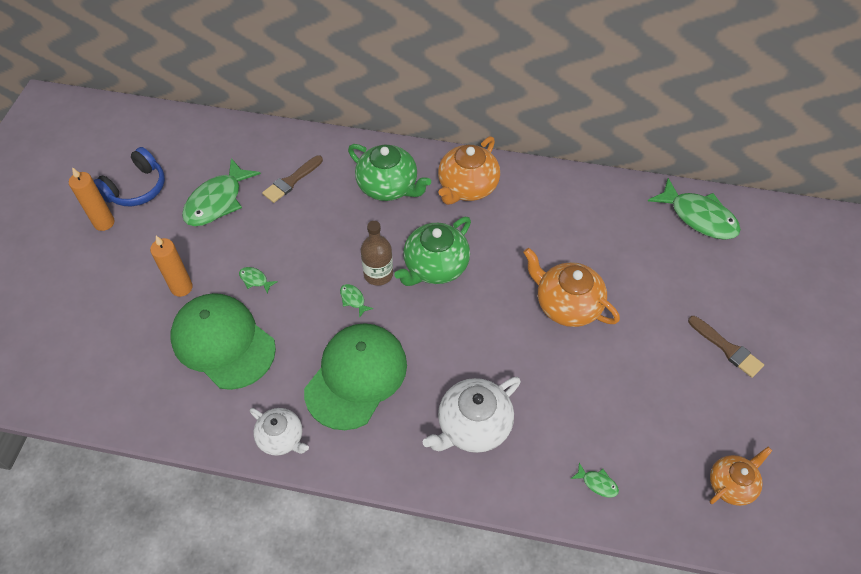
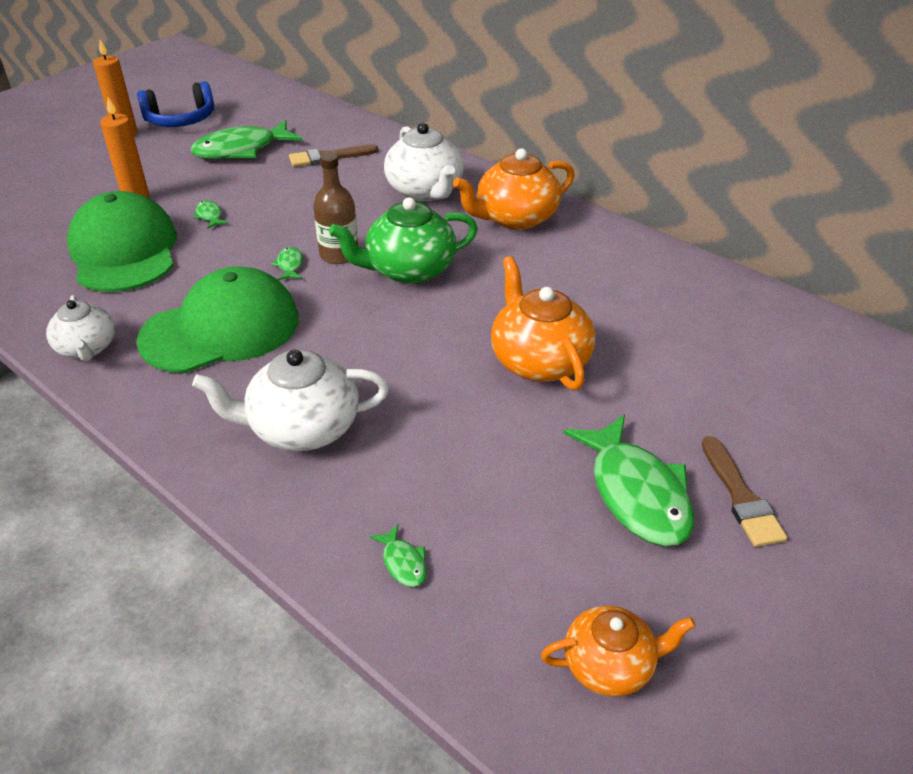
camera: 30 degrees right, 15 degrees down
green teapot [348,144,431,201] -> white teapot [384,123,464,201]
green fish [648,178,741,240] -> green fish moved to [563,414,694,546]

